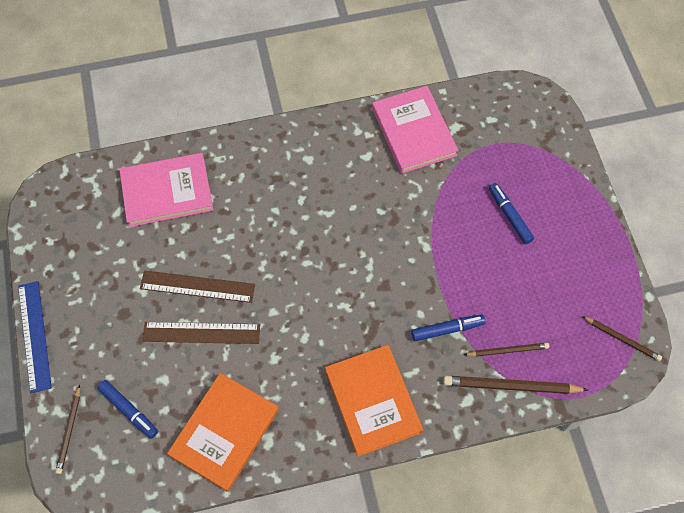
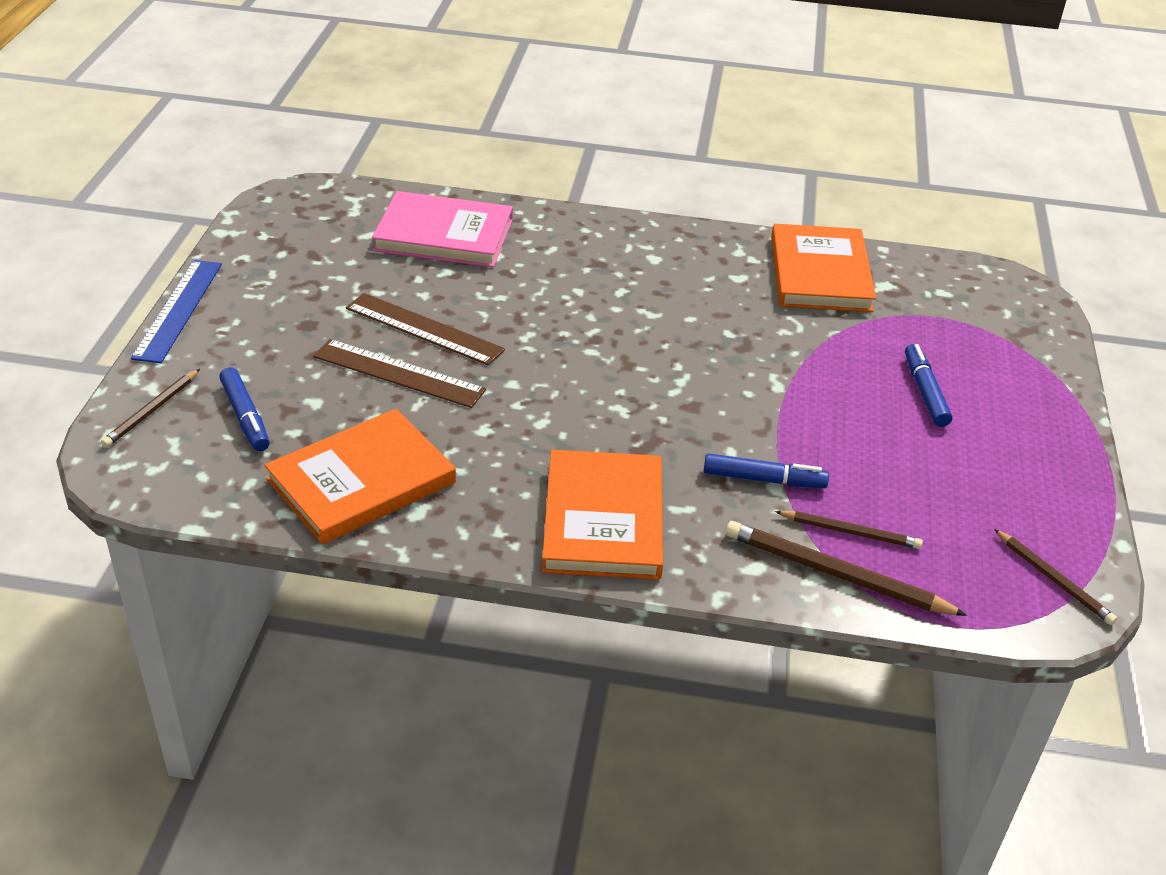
camera: 20 degrees right, 25 degrees down
pink book [372,86,459,174] -> orange book [771,224,876,312]

